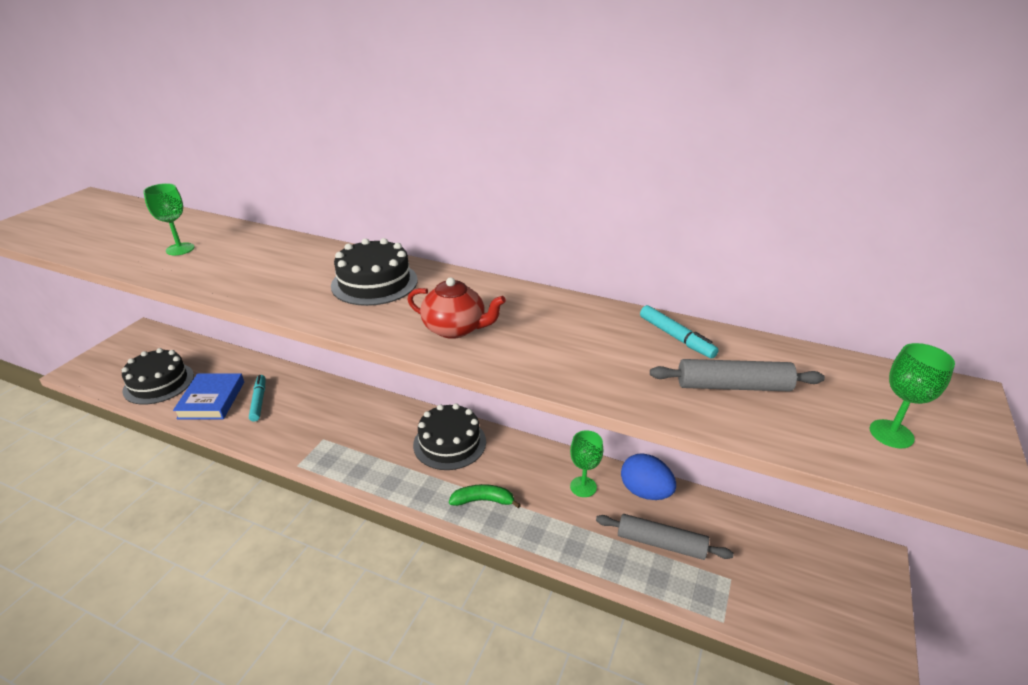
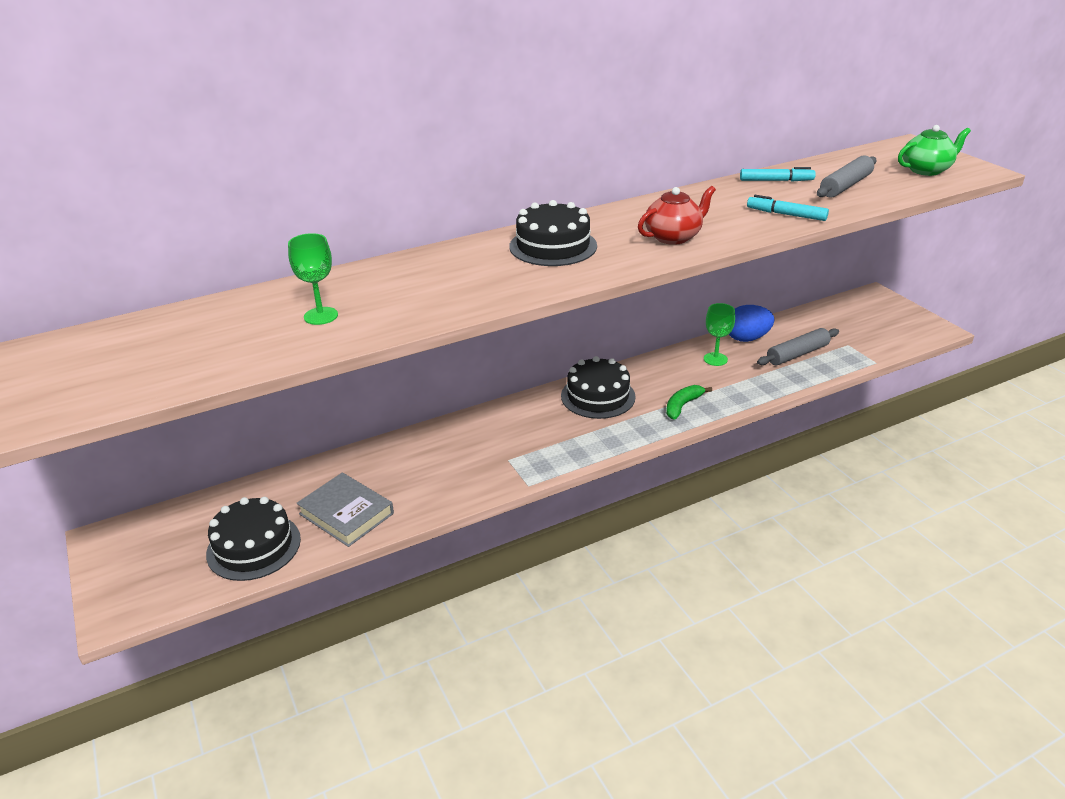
camera: 50 degrees left, 0 degrees up
blue book [173,373,244,419] -> grey book [296,472,394,547]
turquoise marker [249,375,266,422] -> turquoise marker moved to [747,195,829,221]
green goblet [870,343,955,448] -> green teapot [898,125,971,176]

